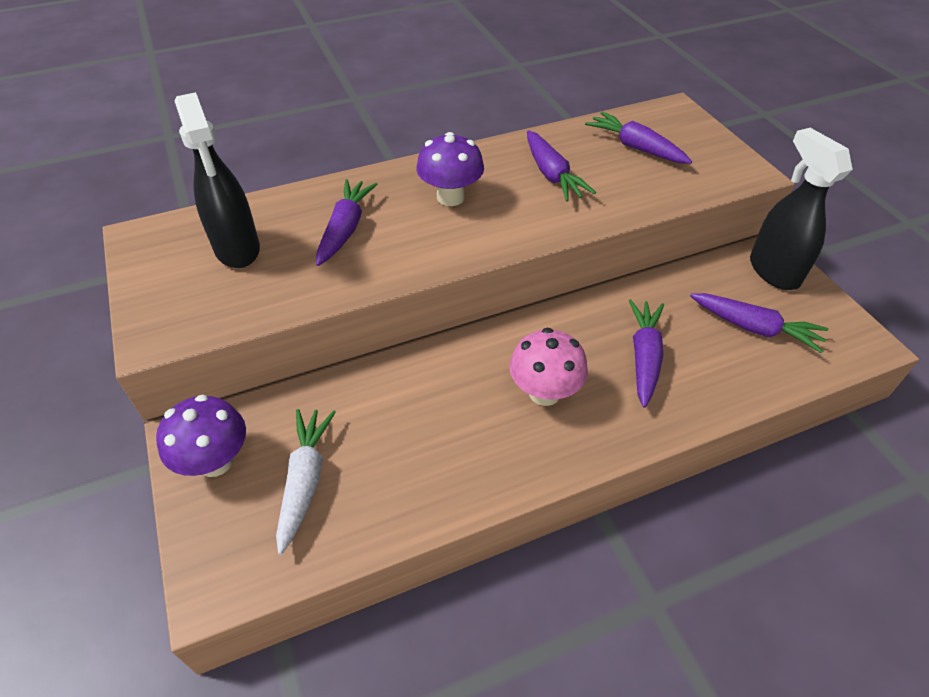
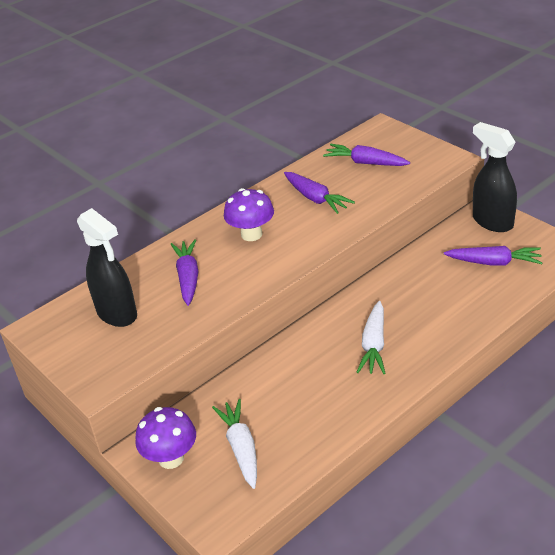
camera: 15 degrees left, 10 degrees down
pink mushroom [509,328,588,406] -> white carrot [357,301,386,374]
purple carrot [629,299,664,408] -> none

